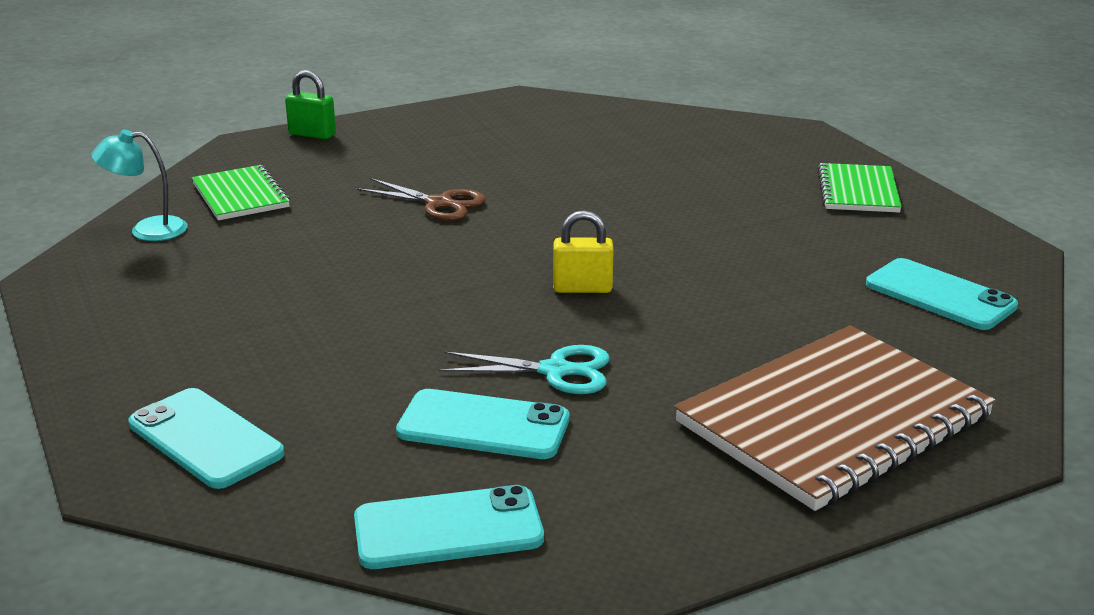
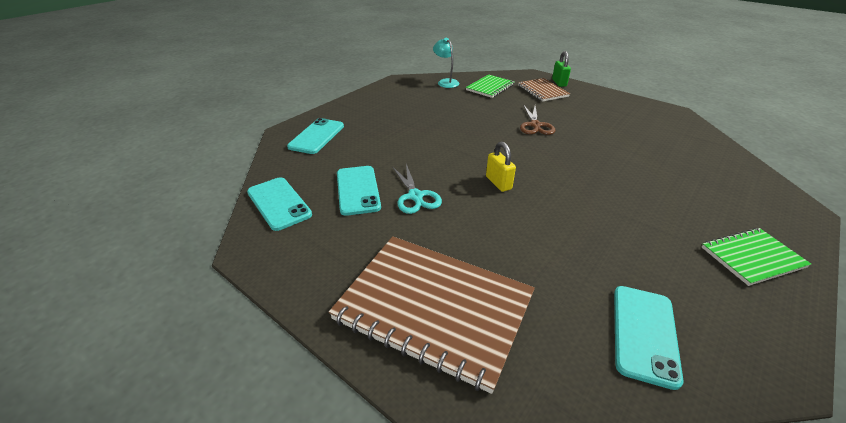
camera: 65 degrees right, 10 degrees up
none -> brown notebook [518,78,570,101]

